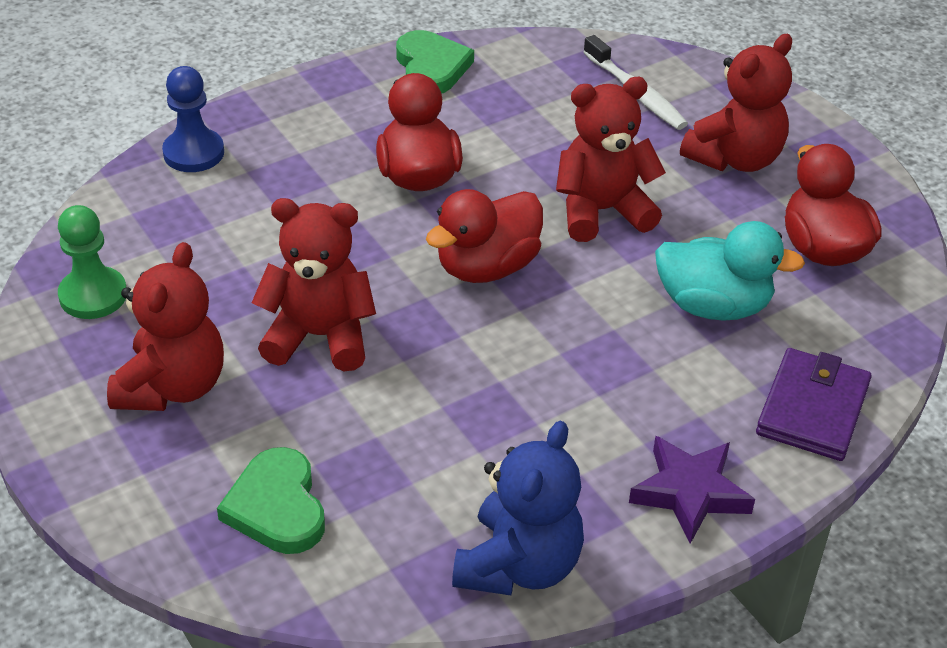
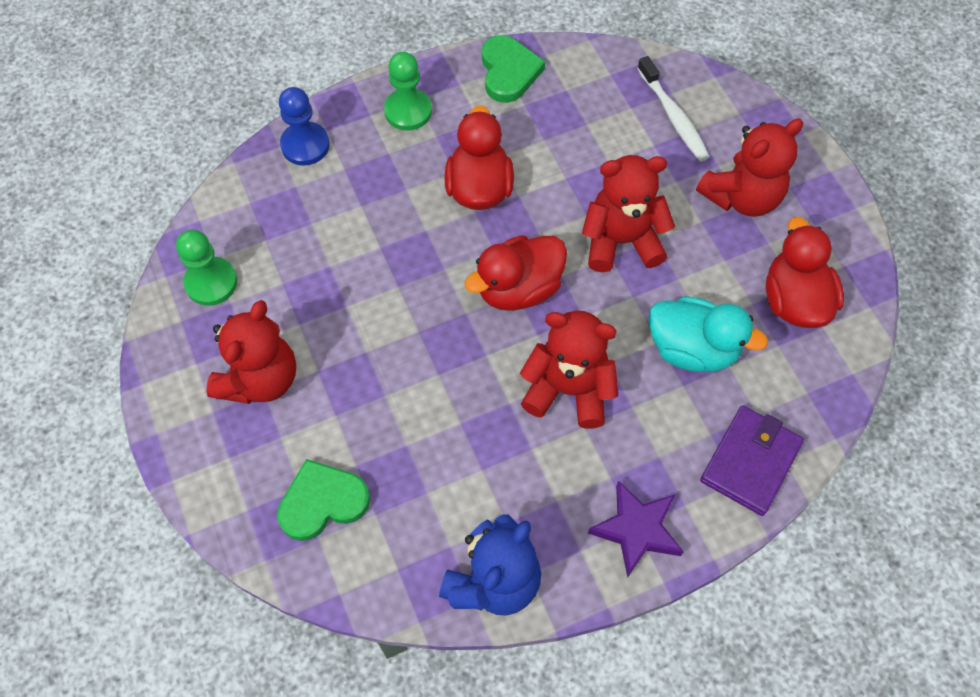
camera: 10 degrees right, 20 degrees up
green heart [217,447,325,554] -> green heart turned 75 degrees clockwise [277,459,370,541]
red teddy bear [252,198,376,371] -> red teddy bear moved to [520,311,618,429]
none -> green pawn [384,52,432,131]

